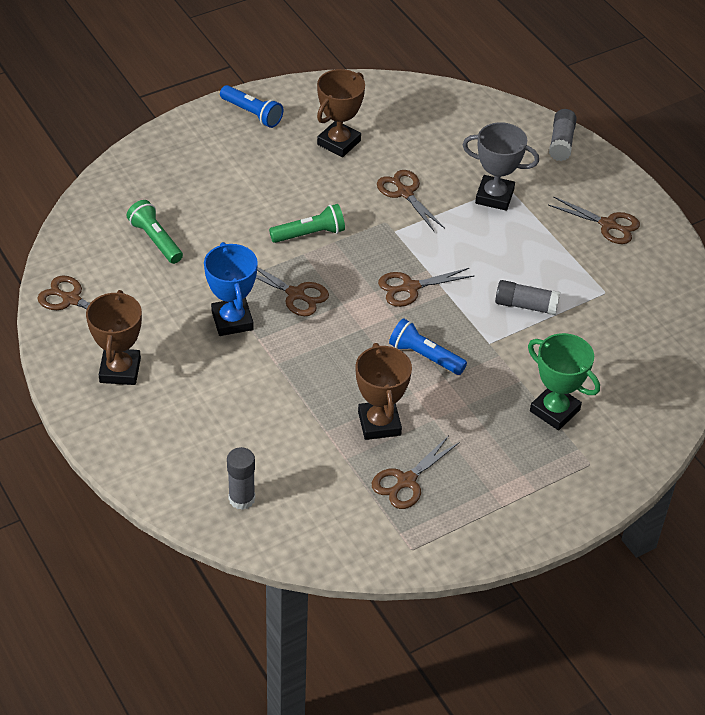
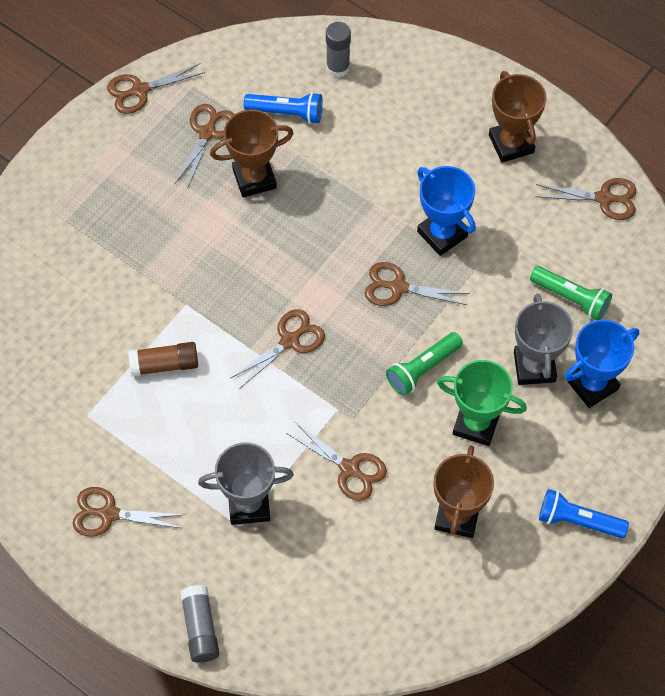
camera: 160 degrees right, 15 degrees up
brown trophy [356,343,412,440] -> brown trophy turned 75 degrees counterclockwise [210,109,294,197]
blue flashlight [389,318,467,375] -> blue flashlight moved to [244,92,323,124]
grey glue stick [495,280,560,315] -> brown glue stick [128,342,198,376]
green trophy [528,333,600,430] -> green trophy moved to [437,360,527,446]
none -> brown scissors [107,63,205,114]
none -> grey trophy [514,294,573,385]
none -> blue trophy [564,320,639,408]

